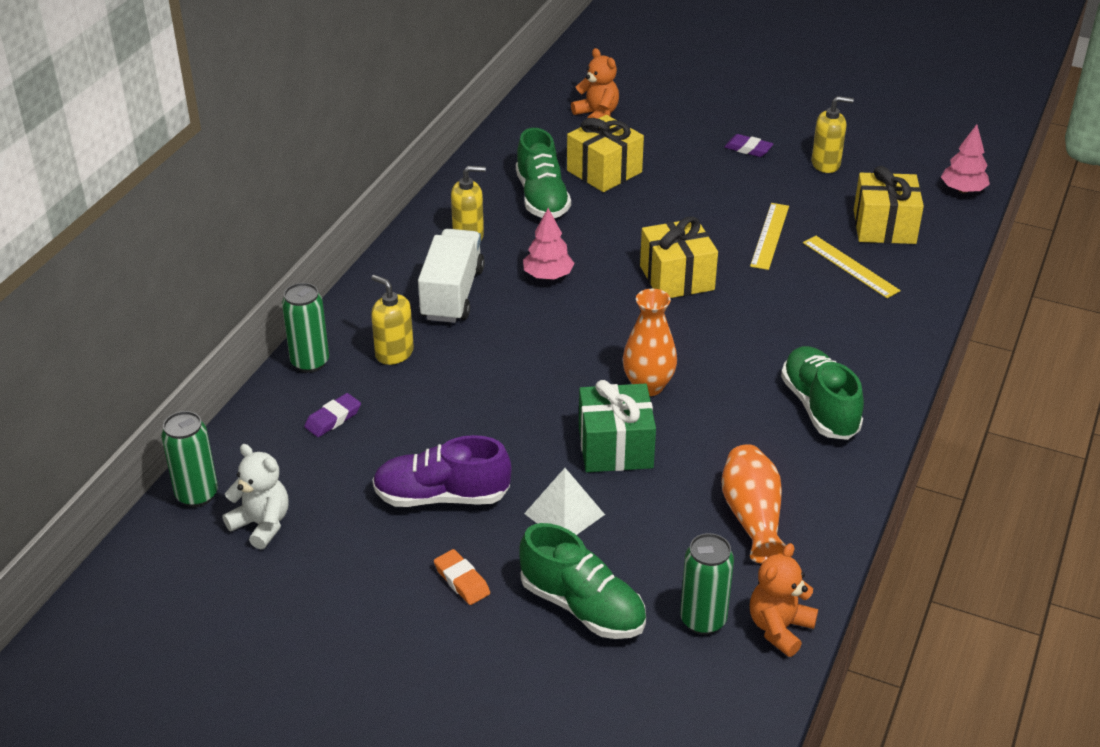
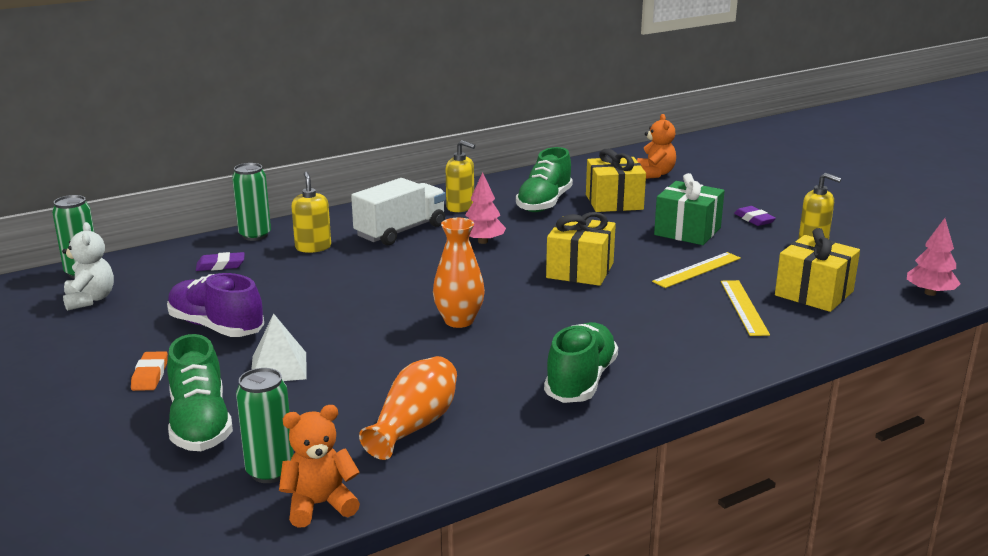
camera: 35 degrees right, 15 degrees down
green gift [579,380,656,472] -> green gift moved to [654,173,725,245]

